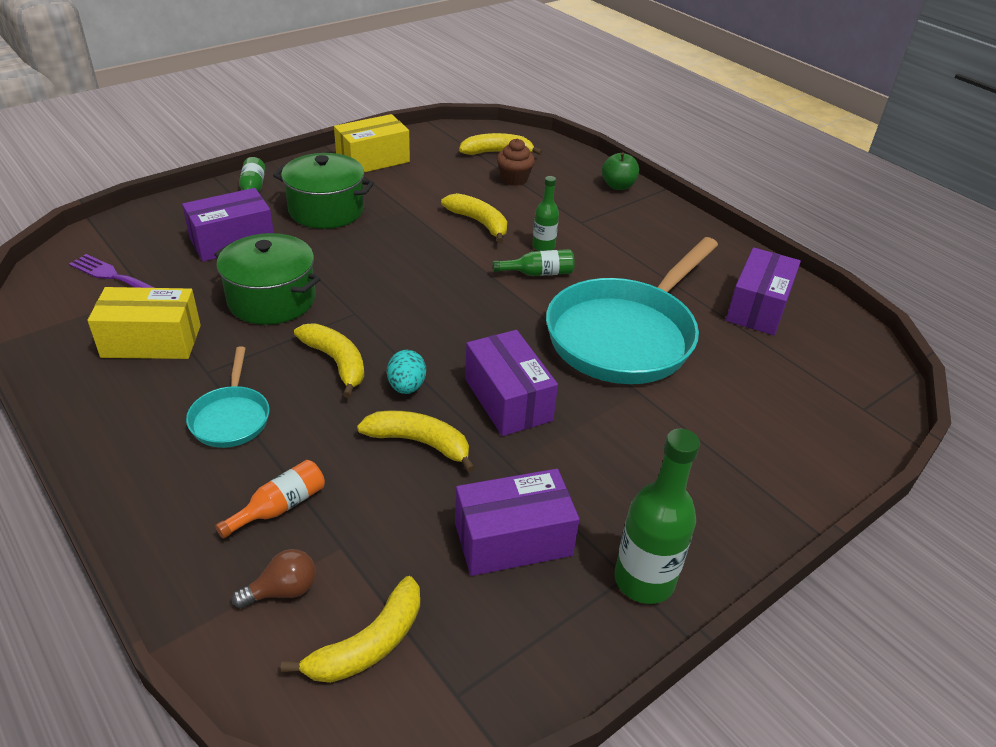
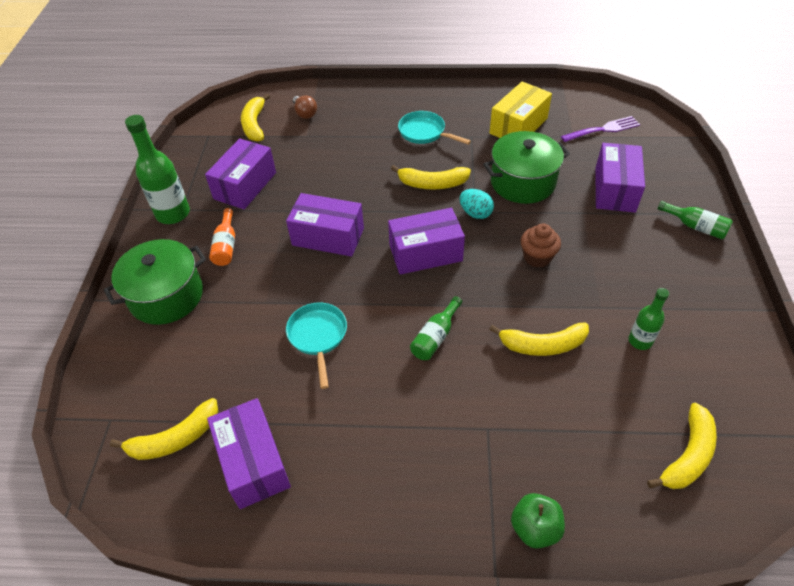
camera: 135 degrees right, 10 degrees up
orange bottle [215,460,325,539] -> orange bottle moved to [209,208,235,266]
brown light bulb [232,549,316,609] -> brown light bulb turned 45 degrees counterclockwise [293,95,317,119]
green pot [273,153,374,229] -> green pot moved to [104,239,206,325]
yellow box [334,114,410,172] -> none
yellow banana [357,411,475,473] -> yellow banana moved to [110,398,218,460]
turquoise egg [387,350,426,394] -> turquoise egg moved to [460,189,494,219]
brown cupcake [497,138,535,186] -> brown cupcake moved to [521,224,561,268]
green bottle [532,176,559,251] -> green bottle moved to [628,288,669,350]
turquoise pan [546,237,718,384] -> turquoise pan [286,302,347,389], size x0.46
none -> purple box [388,208,465,275]

